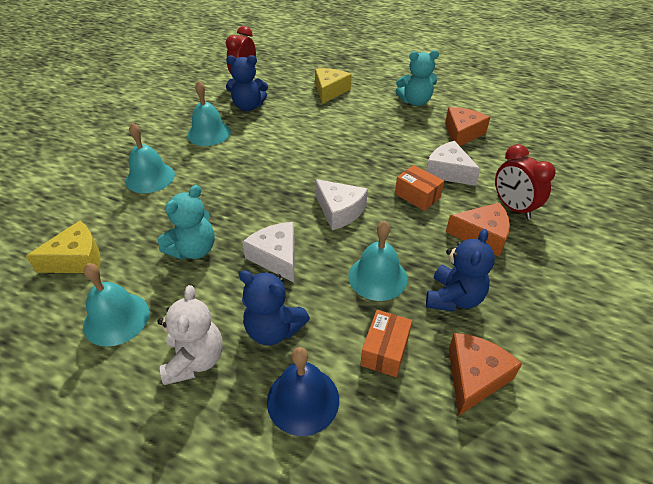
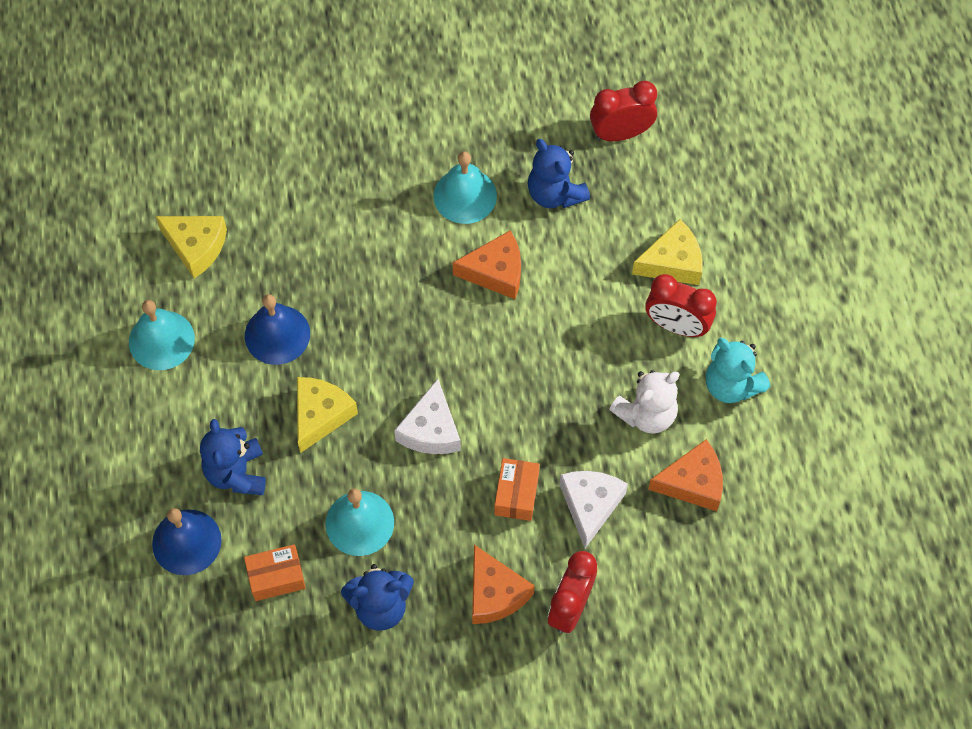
camera: 55 degrees right, 20 degrees up
turquoise bell [125,123,175,193] -> none
white teddy bear [157,285,223,385] -> white teddy bear moved to [609,370,679,434]
turquoise teddy bear [158,185,215,260] -> blue bell [245,294,310,365]
white cheese [242,222,295,283] -> yellow cheese [297,377,358,453]
orange cheese [449,333,522,416] -> orange cheese moved to [453,230,521,299]
none -> red clock [645,274,717,337]

